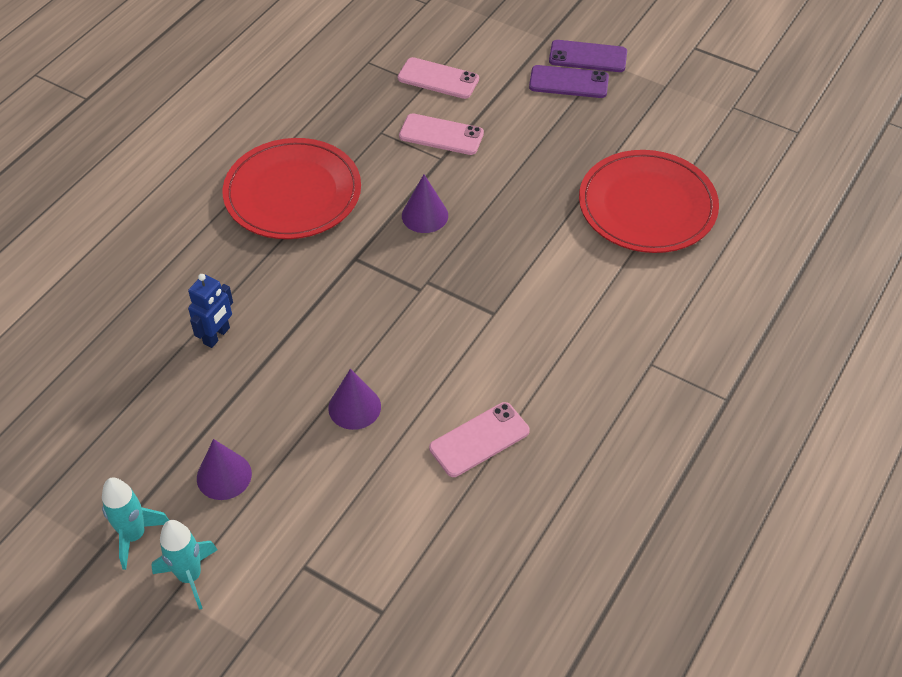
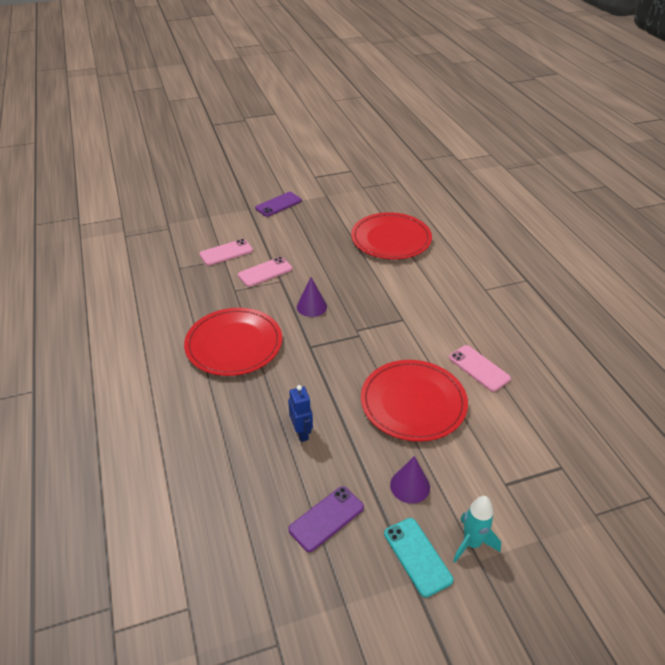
camera: 50 degrees left, 10 degrees down
turquoise rocket [102,478,169,570] -> turquoise phone [384,518,454,598]
purple cone [328,369,381,430] -> red plate [361,360,468,442]
pink phone [429,402,530,477] -> pink phone turned 45 degrees counterclockwise [449,345,511,392]
purple phone [529,65,609,98] -> purple phone moved to [288,486,364,552]

